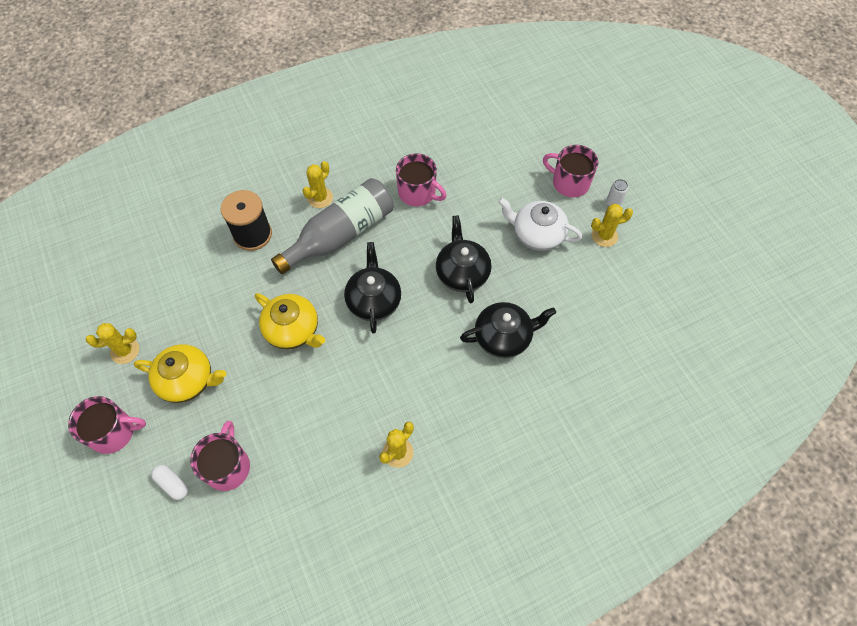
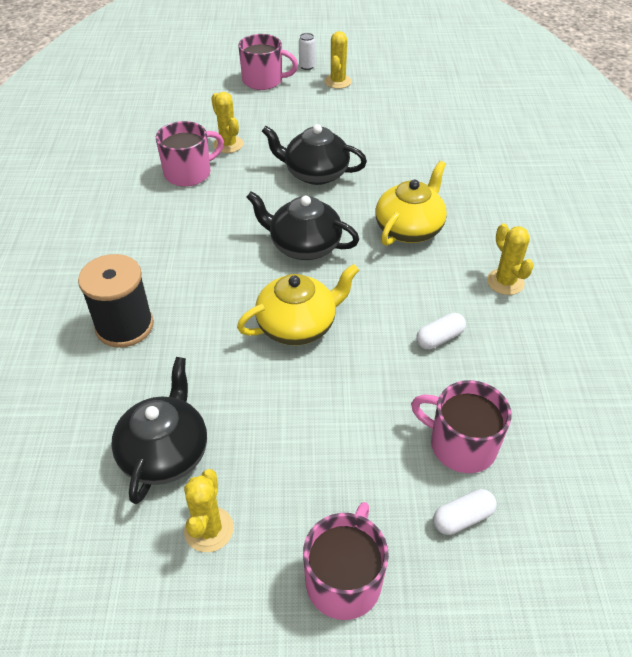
camera: 65 degrees left, 15 degrees down
yellow teapot [134,344,226,403] -> yellow teapot moved to [375,161,447,246]
grey bottle [271,178,394,274] -> none
yellow cactus [302,161,333,208] -> yellow cactus moved to [211,92,244,153]
black teapot [460,302,556,358] -> black teapot moved to [111,357,207,504]
white teapot [498,197,582,251] -> none
pink mug [543,145,598,197] -> pink mug turned 135 degrees counterclockwise [238,34,298,90]
none -> white capsule [416,313,466,349]

